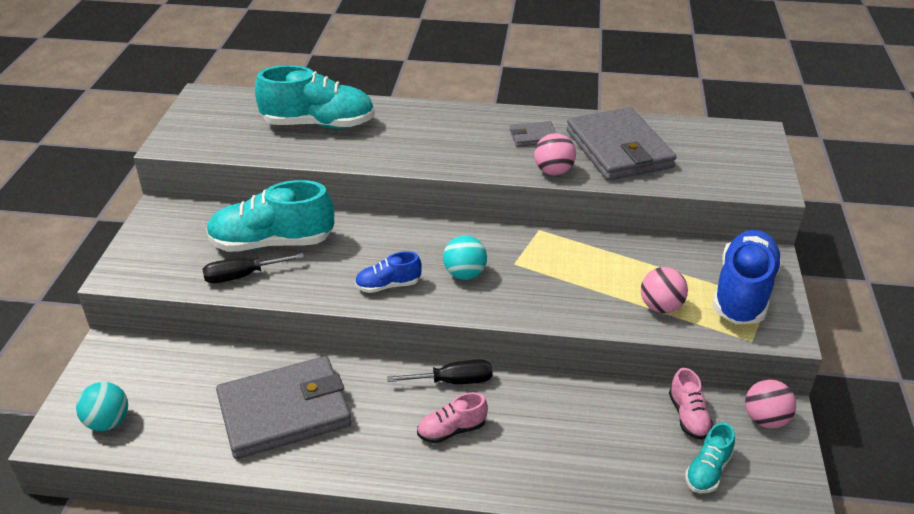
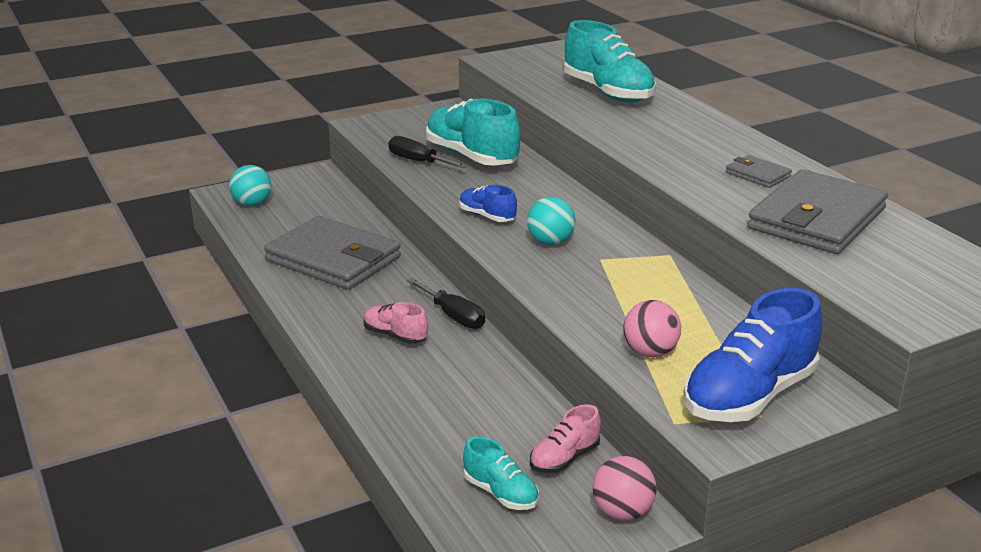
camera: 55 degrees right, 10 degrees down
pink ball [534,133,576,175] -> none
turquoise shoe [685,422,735,493] -> turquoise shoe turned 135 degrees counterclockwise [463,436,539,510]
blue shoe [713,230,783,324] -> blue shoe turned 150 degrees clockwise [683,288,822,422]

